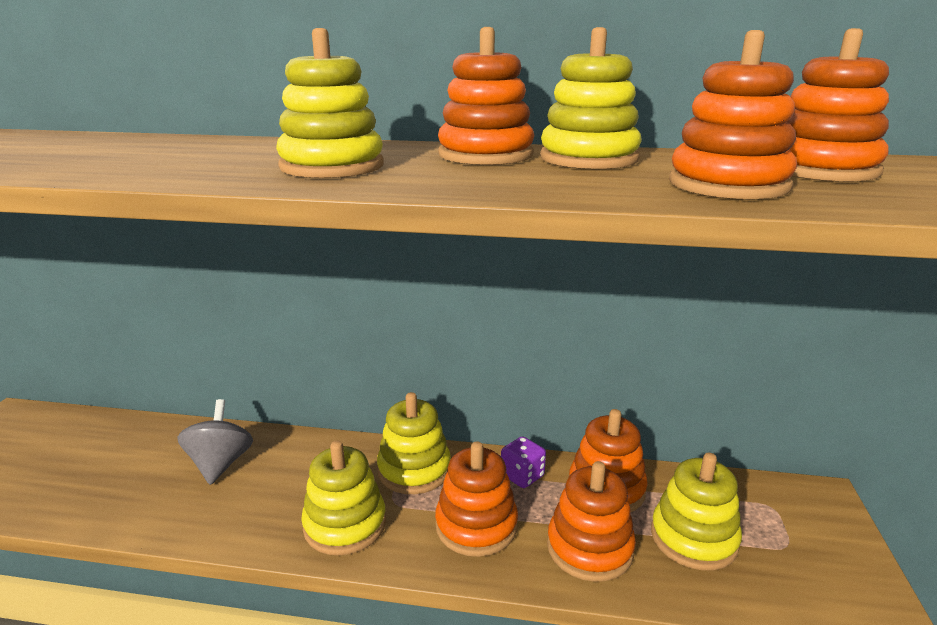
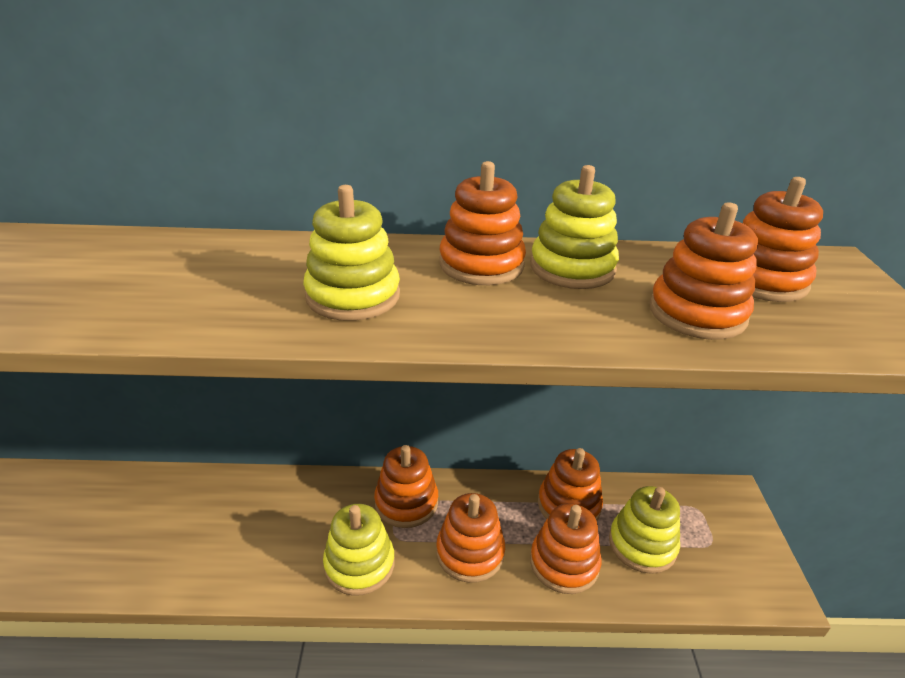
camera: 10 degrees left, 10 degrees up
grey spinning top [177,399,253,485] -> none
yellow stacking toy [377,392,451,494] -> orange stacking toy [374,445,438,528]
purple dice [501,436,546,488] -> none

